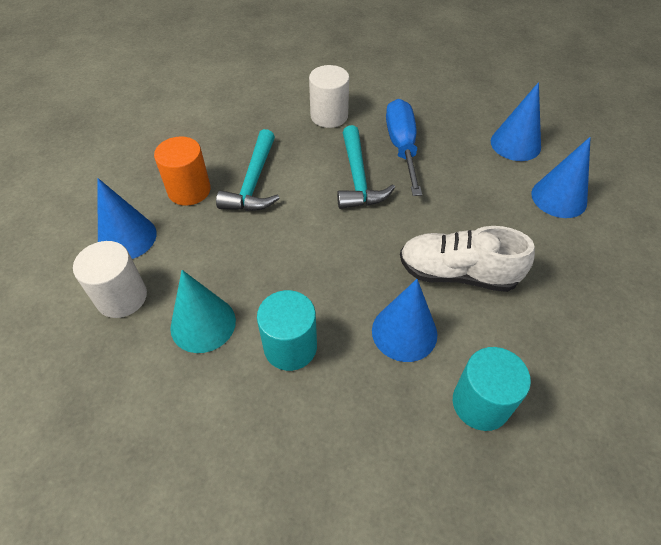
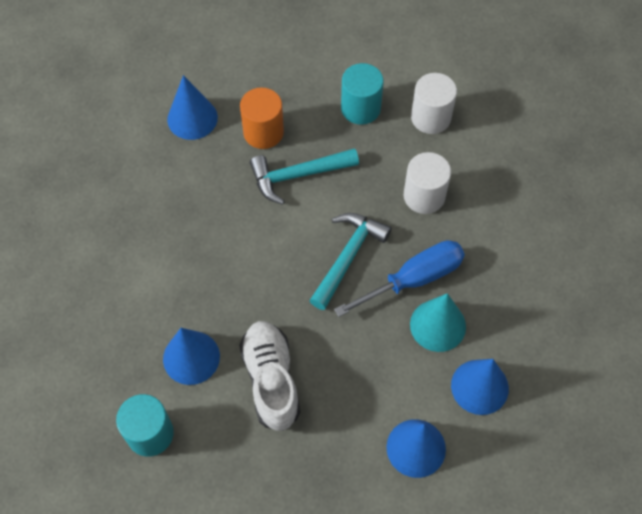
camera: 65 degrees right, 10 degrees up
white cylinder [73,241,147,318] -> white cylinder moved to [411,73,457,134]
turquoise cone [170,270,236,353] -> turquoise cone moved to [410,293,466,352]
turquoise cylinder [257,290,317,371] -> turquoise cylinder moved to [341,63,384,125]
turquoise hammer [337,125,395,209] -> turquoise hammer turned 150 degrees clockwise [309,213,392,310]

